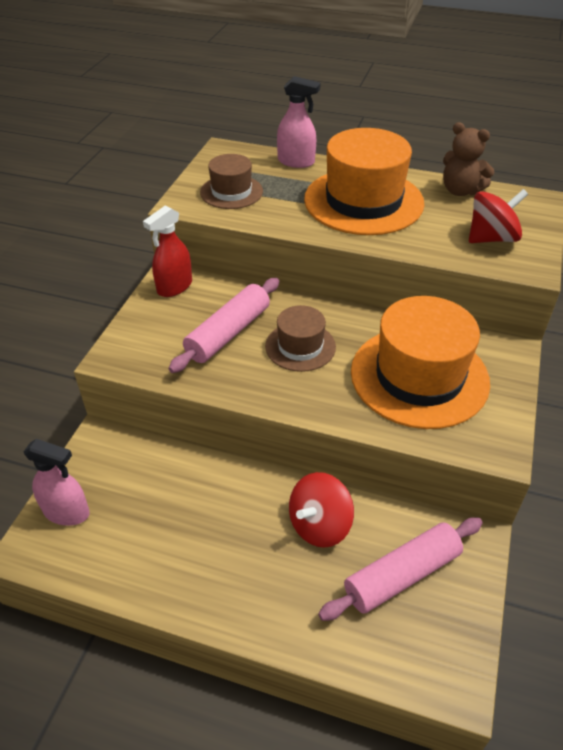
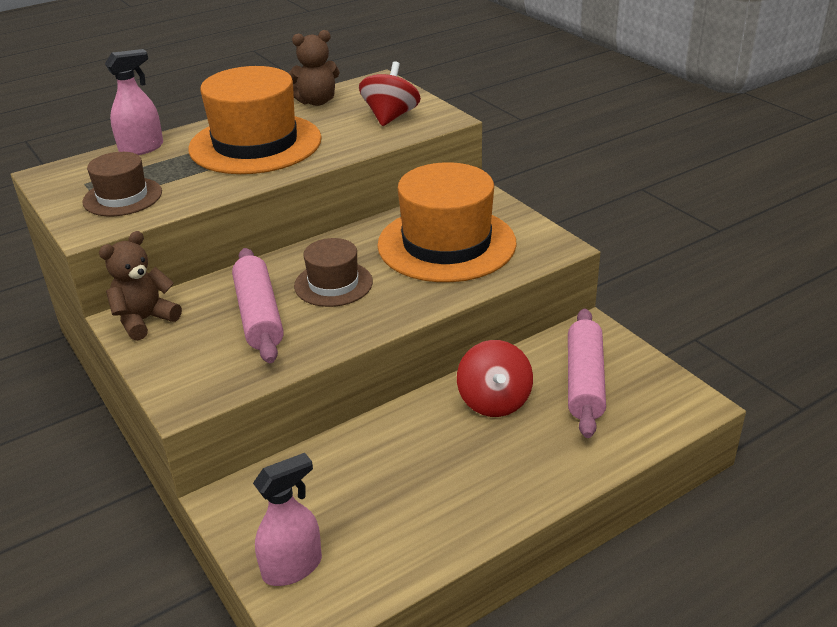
camera: 50 degrees left, 10 degrees down
red spray bottle [143,205,192,297] -> brown teddy bear [99,231,182,341]

